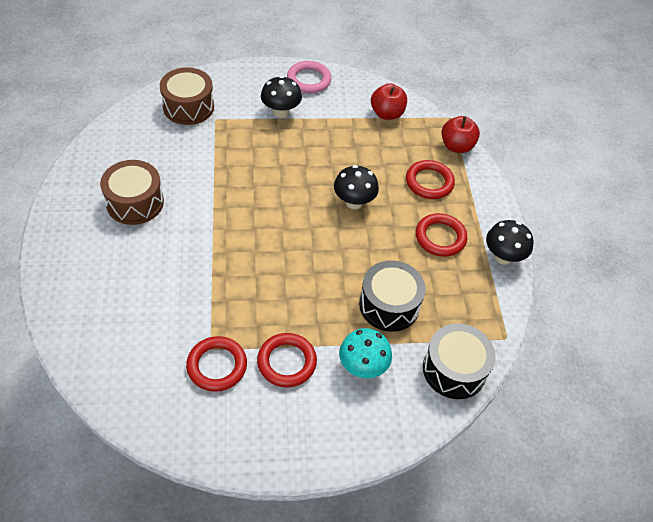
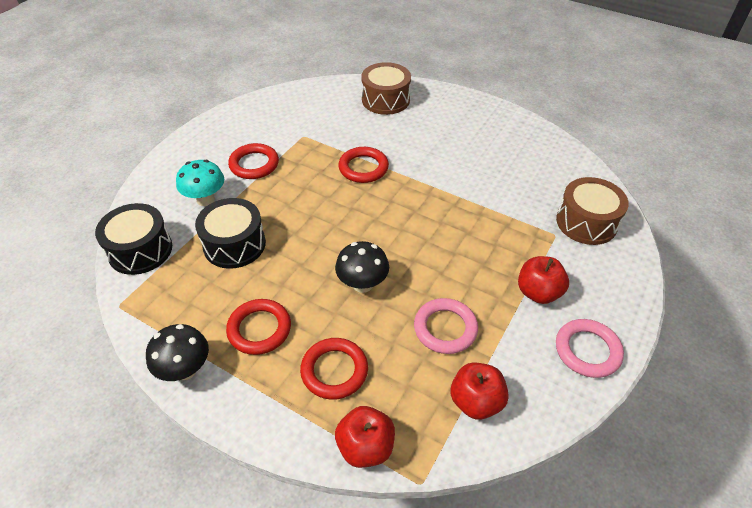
camera: 130 degrees right, 5 degrees down
brown drum [100,160,164,225] -> brown drum moved to [361,62,411,115]
red ring [186,336,247,392] -> red ring moved to [339,147,389,183]
black mushroom [261,76,302,118] -> red apple [518,256,569,304]
none -> pink ring [414,298,478,354]

